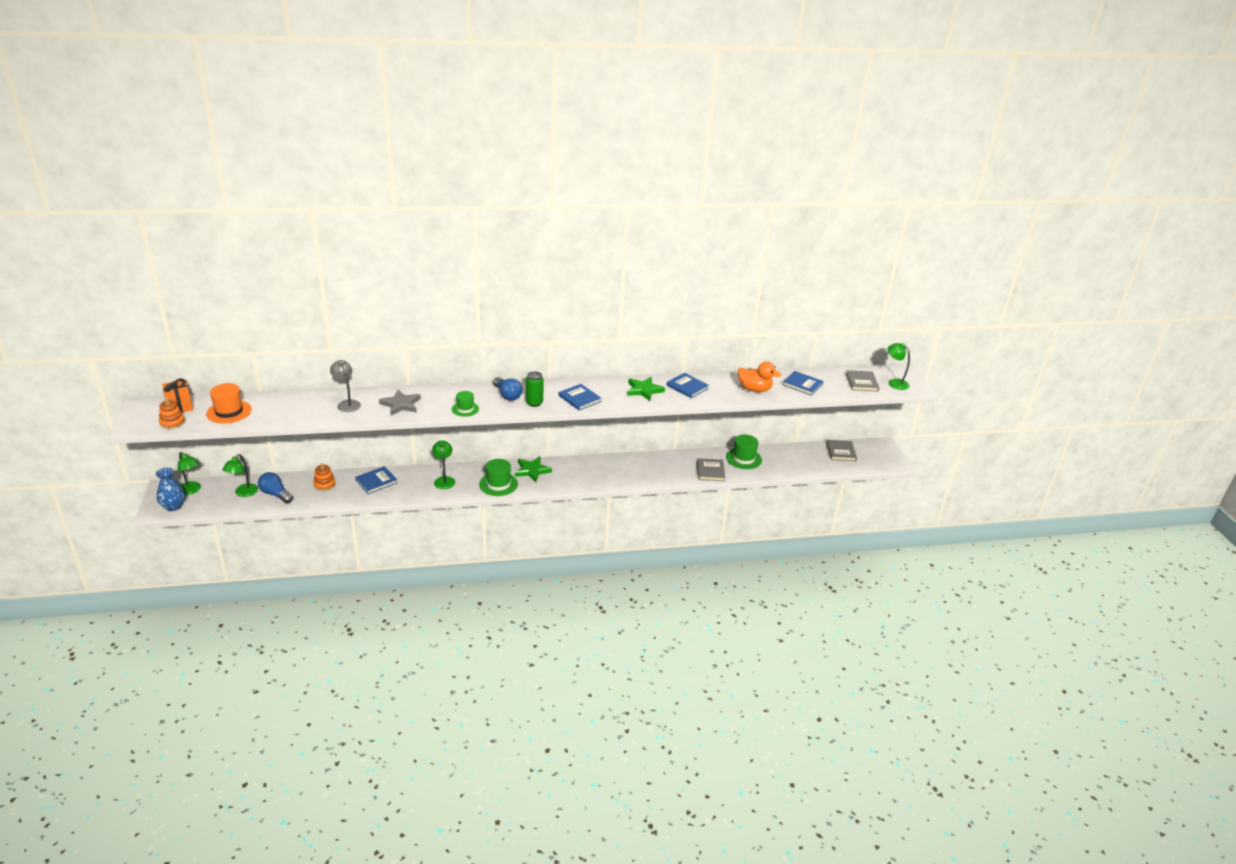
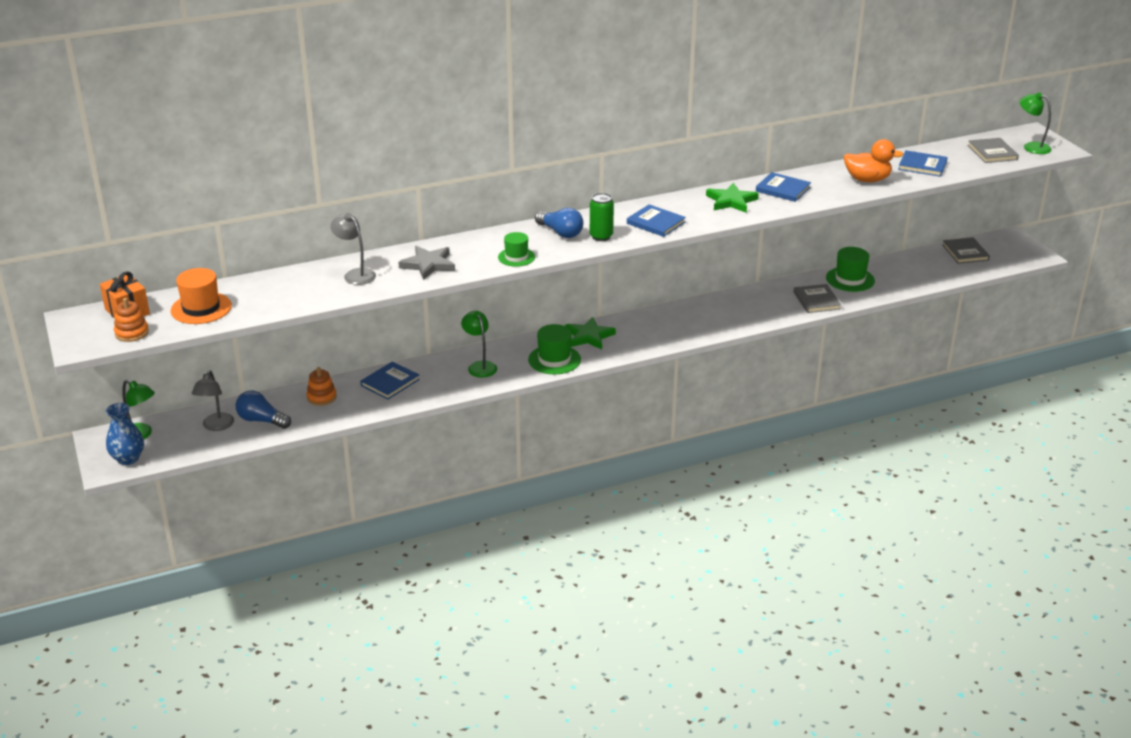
camera: 10 degrees left, 0 degrees up
green lamp [222,454,258,497] -> grey lamp [192,370,234,431]

